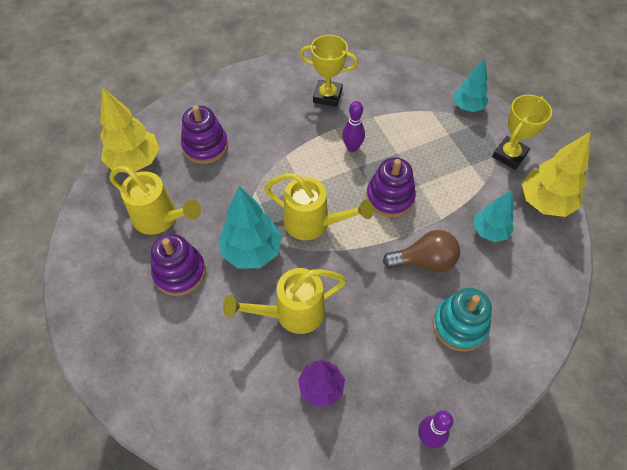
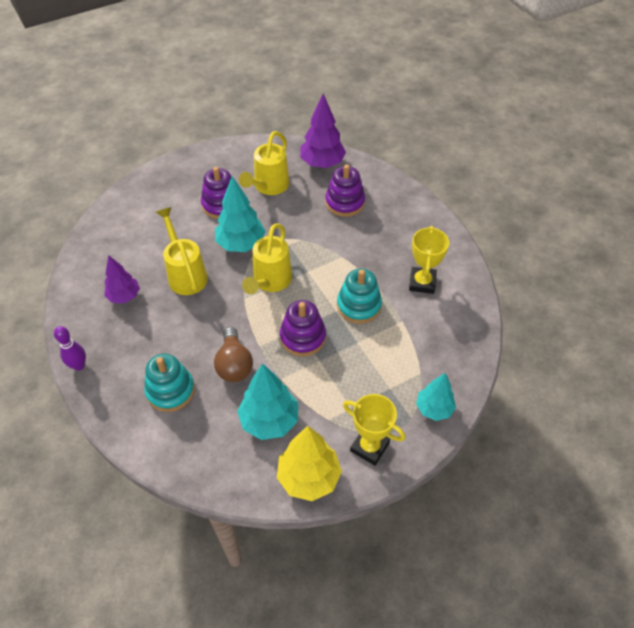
camera: 85 degrees right, 5 degrees down
yellow tree [100,87,160,172] -> purple tree [300,94,346,168]
purple bowling pin [342,101,365,152] -> turquoise stacking toy [337,268,382,324]
turquoise tree [473,190,514,242] -> turquoise tree [237,363,298,440], size x1.53

